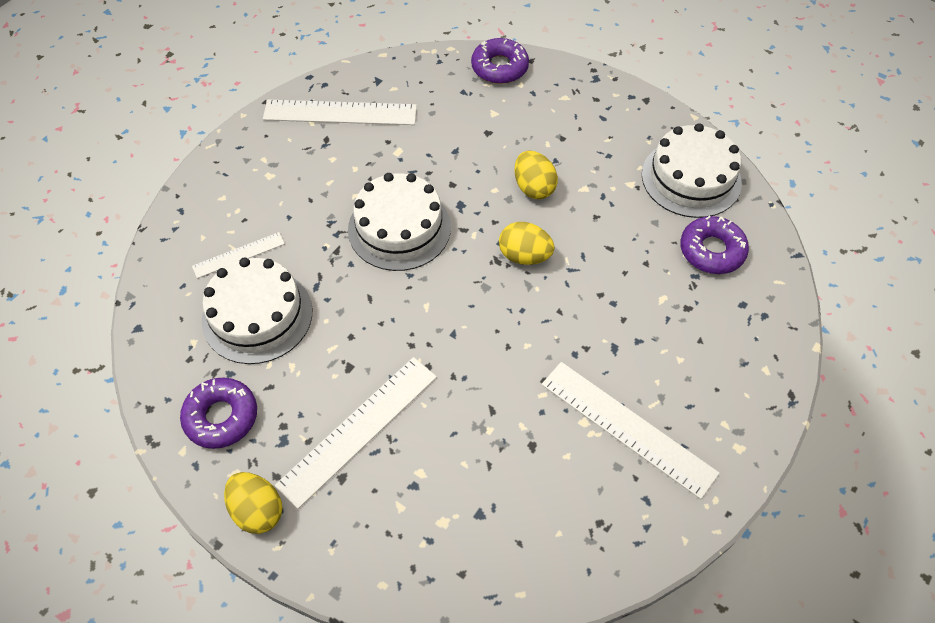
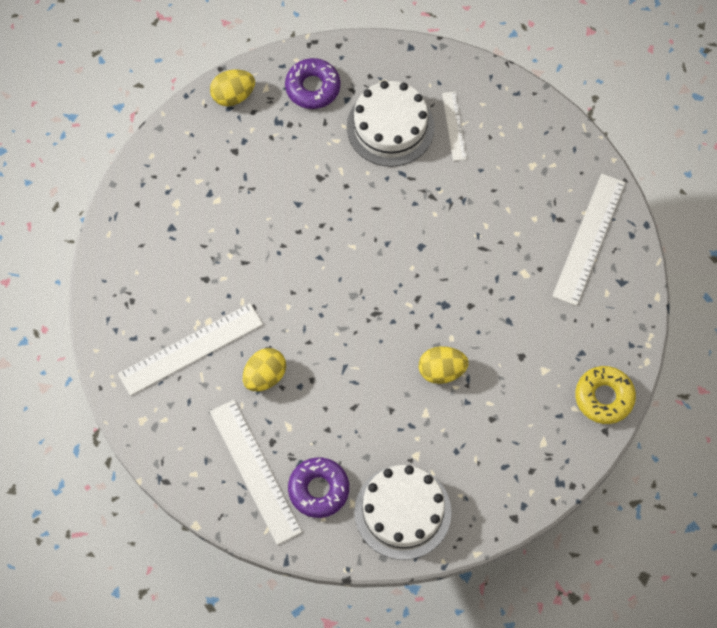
camera: 110 degrees right, 10 degrees up
white ruler [274,357,437,509] -> white ruler moved to [210,400,302,545]
white cake [348,173,451,271] -> none
purple donut [471,38,529,84] -> yellow donut [575,366,636,424]
yellow egg [499,222,555,265] -> yellow egg moved to [243,348,286,391]

